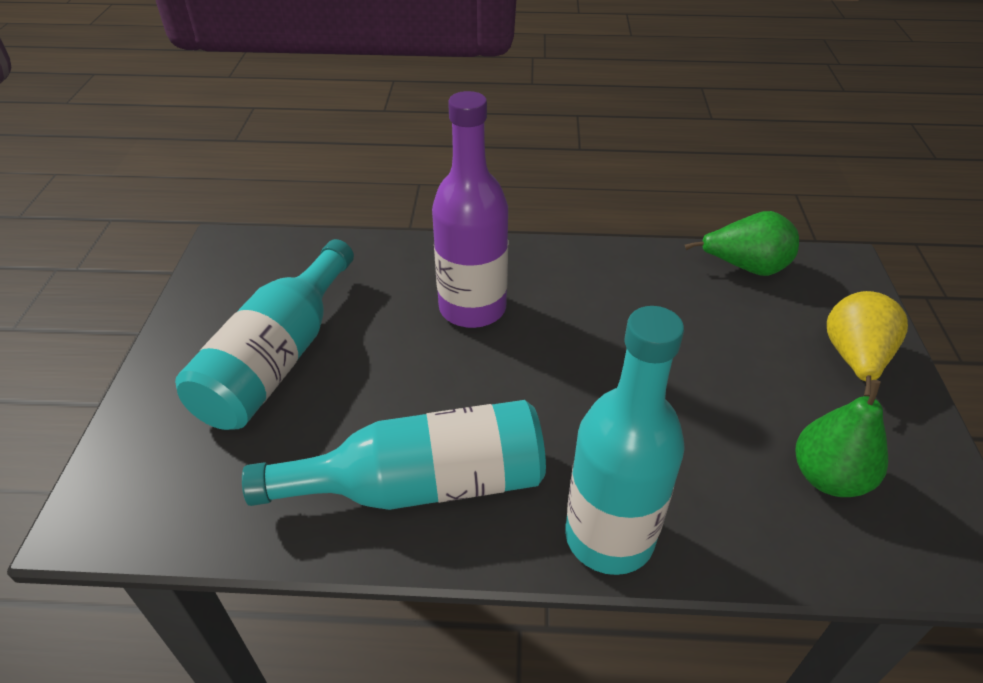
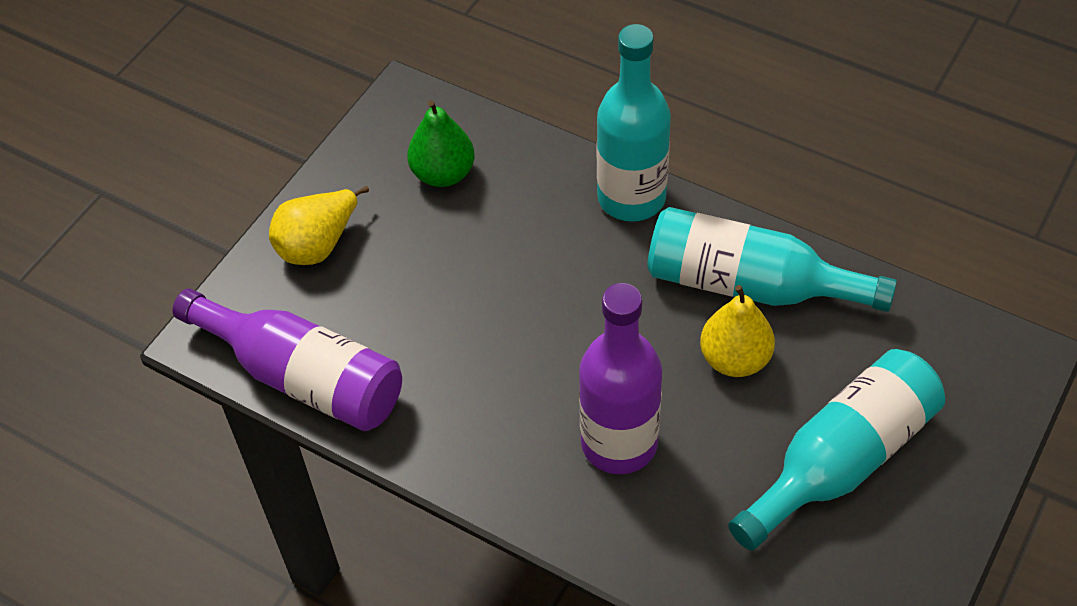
camera: 150 degrees left, 10 degrees up
green pear [685,211,799,276] -> purple bottle [172,288,402,431]
none -> yellow pear [700,285,775,377]

